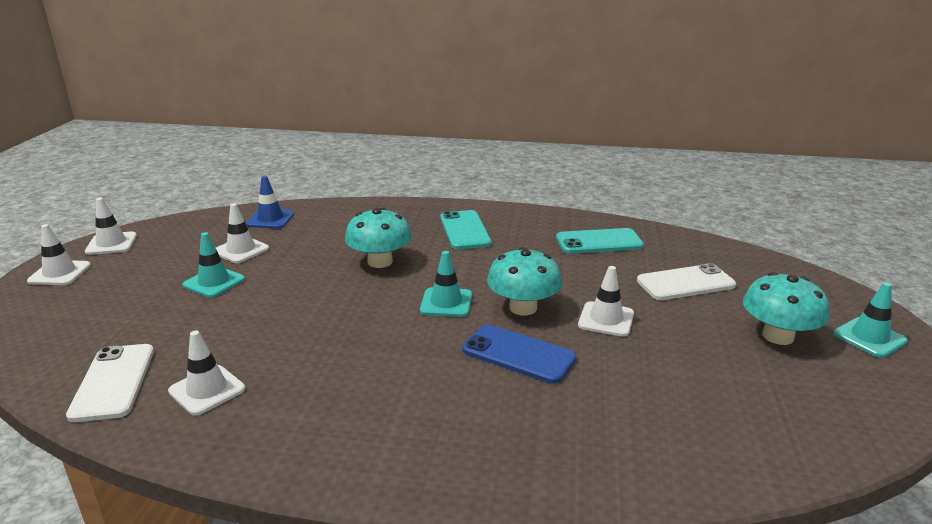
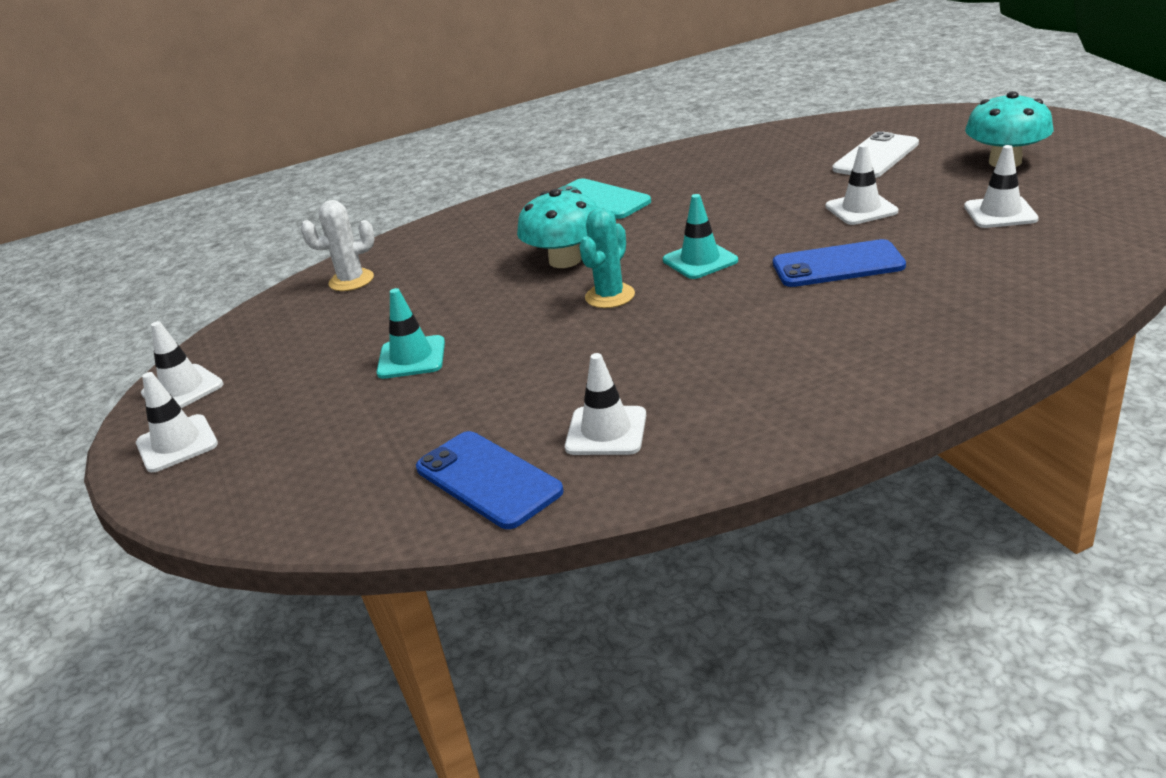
camera: 30 degrees left, 5 degrees up
white phone [66,344,154,422] -> blue phone [416,431,564,529]
white traffic cone [216,203,269,263] -> white traffic cone moved to [964,145,1039,228]
blue traffic cone [246,176,294,229] -> white cactus [301,200,375,291]
turquoise mushroom [487,247,562,315] -> none
turquoise phone [556,228,644,254] -> none
turquoise traffic cone [833,282,908,358] -> none
none -> turquoise cactus [579,208,635,308]

